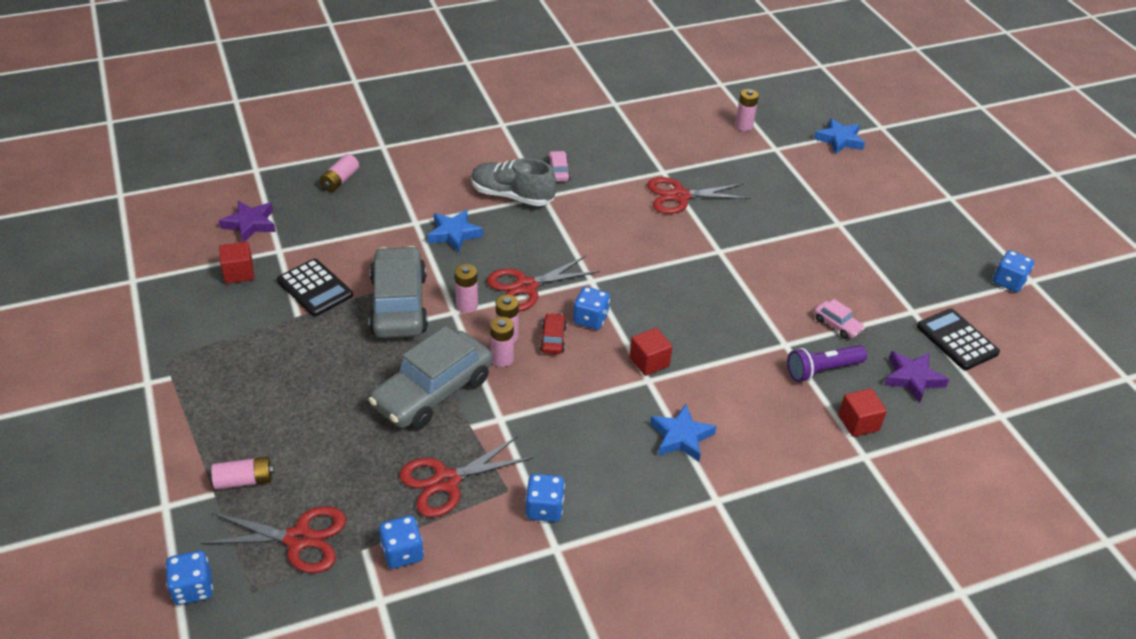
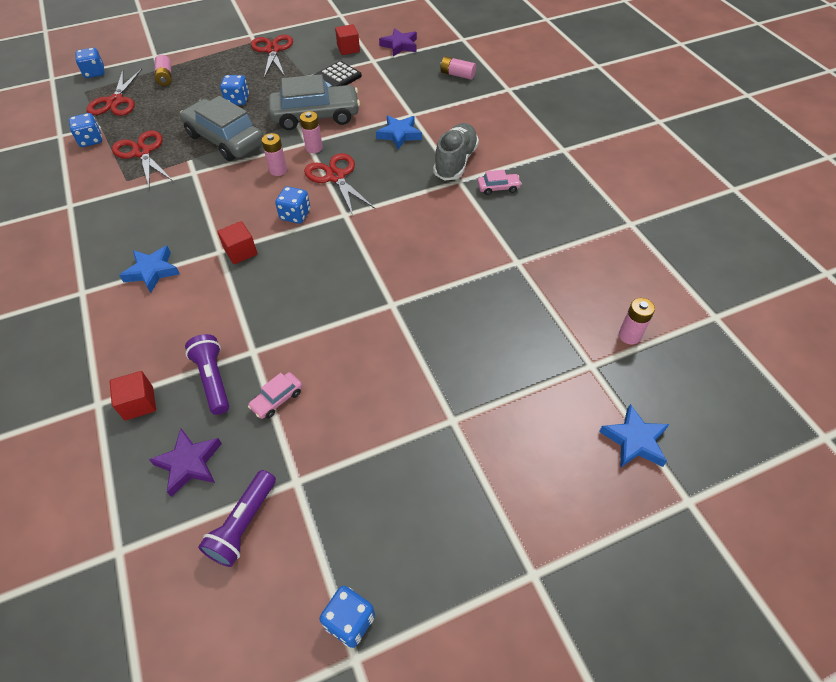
camera: 90 degrees right, 10 degrees up
pink battery [490,317,514,367] -> none
blue dice [525,474,565,522] -> blue dice moved to [220,75,249,105]
red car [540,313,567,354] -> none
red scissors [647,177,750,214] -> red scissors moved to [251,35,293,78]
black calculator [917,308,1000,370] -> purple flashlight [198,470,276,567]

